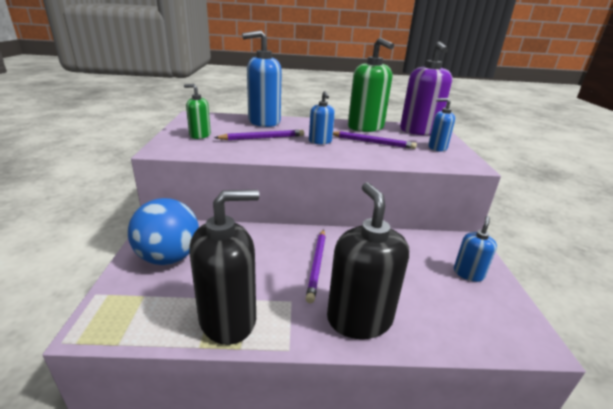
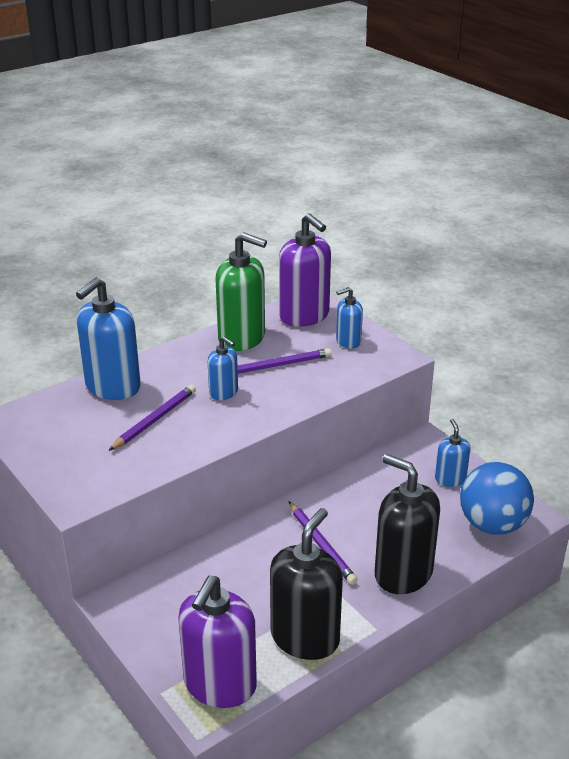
camera: 35 degrees left, 5 degrees up
blue ball [128,198,199,265] -> blue ball moved to [460,462,534,535]
green soap dispenser [184,84,211,139] -> none
none -> purple soap dispenser [178,576,257,708]

